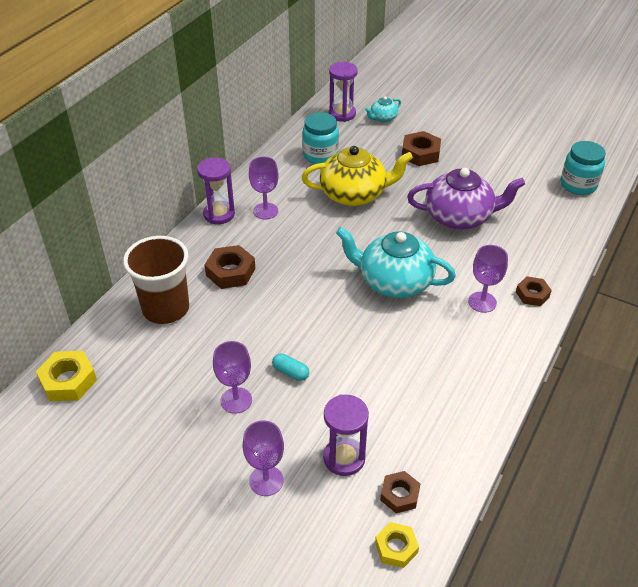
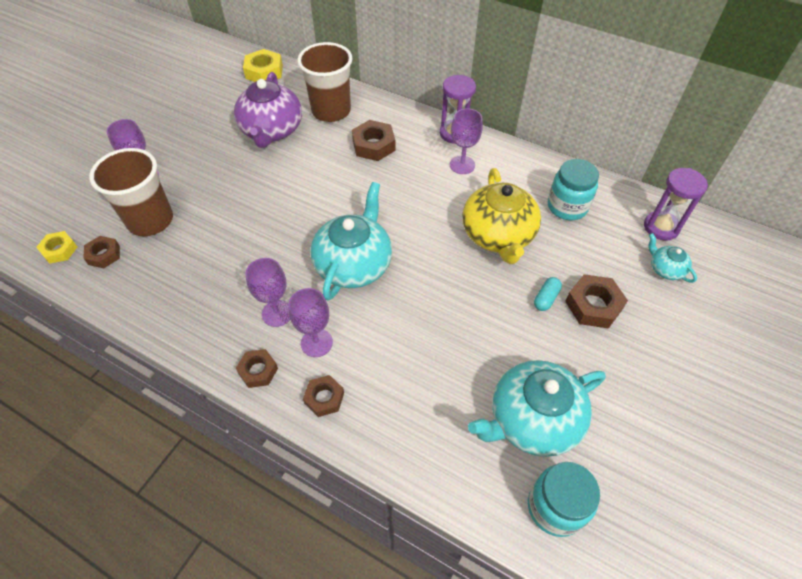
camera: 90 degrees right, 10 degrees up
purple goblet [213,341,252,414] -> purple goblet moved to [246,258,290,327]
turquoise capsule [272,354,309,381] -> turquoise capsule moved to [534,277,562,311]
purple hourglass [323,395,369,476] -> brown cup [89,148,173,236]
purple teapot [407,168,525,230] -> purple teapot moved to [234,72,302,148]
none -> brown nut [236,349,278,388]
none -> turquoise teapot [468,360,606,457]

